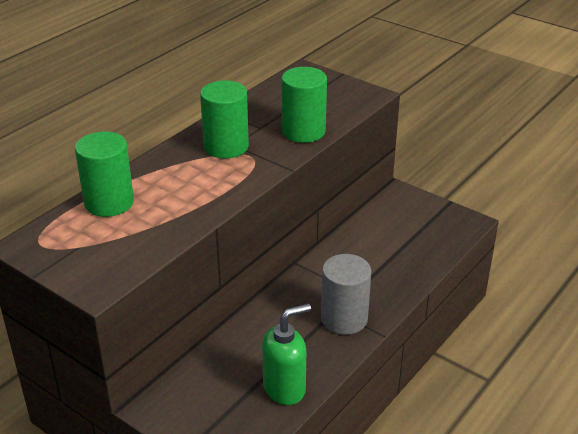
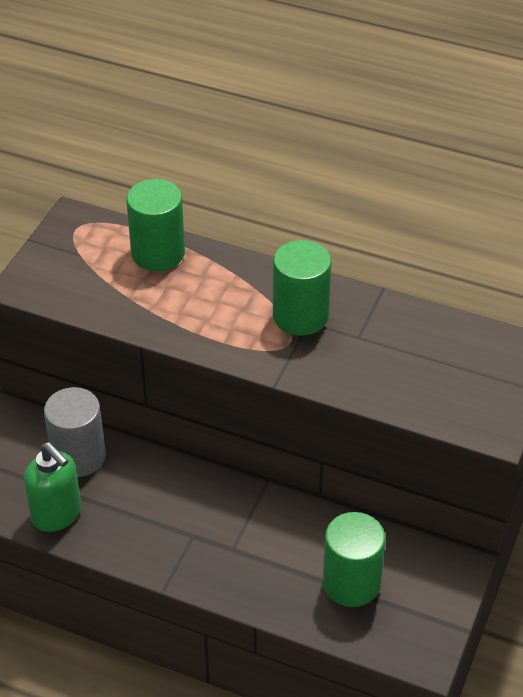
camera: 75 degrees right, 10 degrees up
green cylinder [281,67,327,143] -> green cylinder moved to [323,512,386,607]
grey cylinder [321,254,371,335] -> grey cylinder moved to [44,387,106,477]

